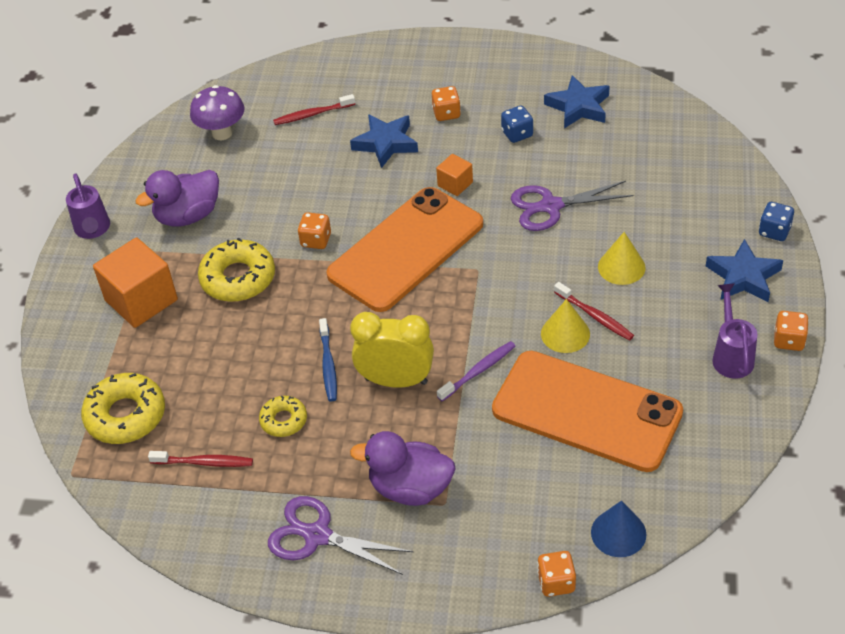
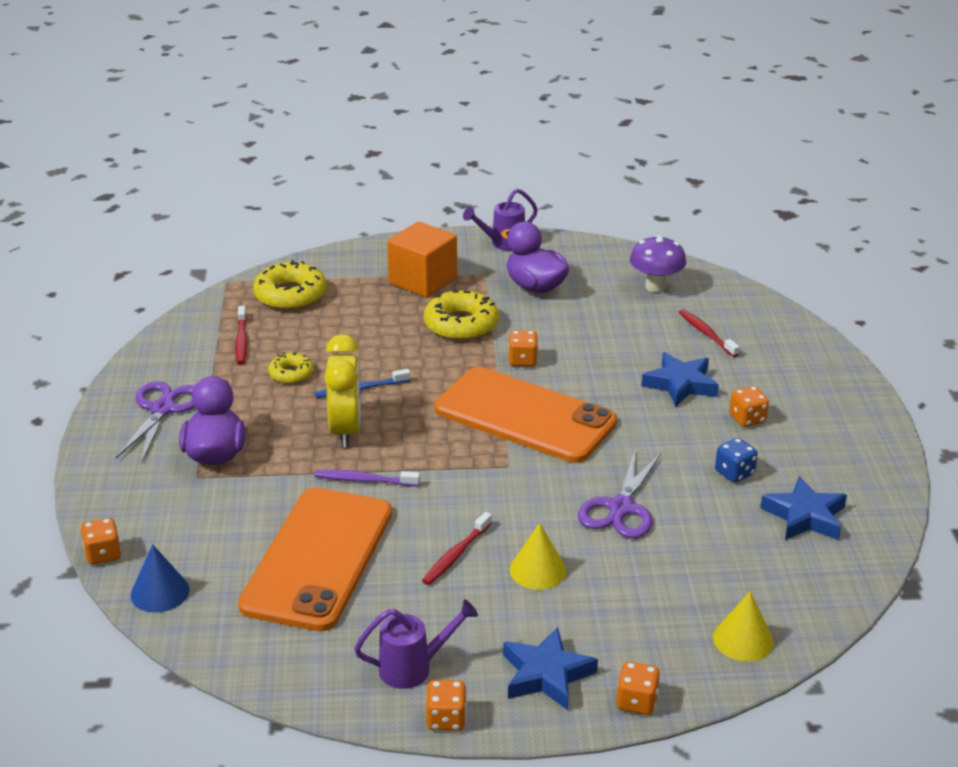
camera: 75 degrees right, 15 degrees down
orange cube [436,154,473,196] -> none
purple toothbrush [437,341,515,401] -> purple toothbrush turned 150 degrees clockwise [315,470,420,487]
purple scissors [511,181,633,231] -> purple scissors turned 135 degrees counterclockwise [578,448,661,538]
yellow cone [541,299,590,353] -> yellow cone moved to [713,591,774,662]
blue dice [759,202,794,241] -> orange dice [616,662,660,715]

